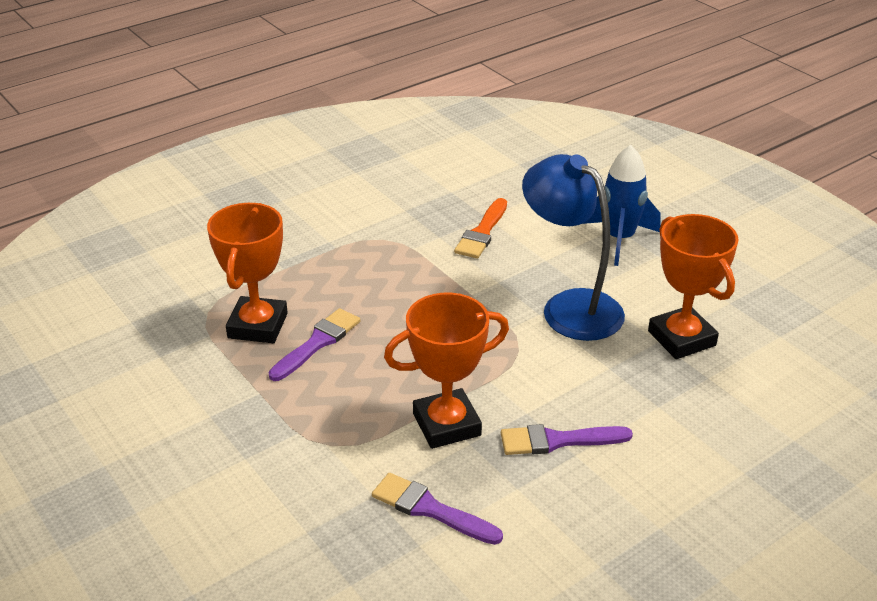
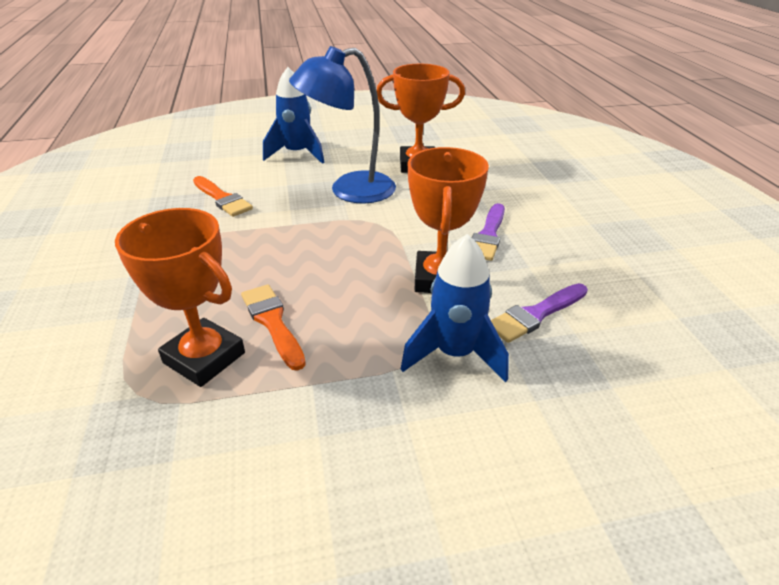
camera: 65 degrees left, 0 degrees up
purple brush [268,308,360,381] -> orange brush [241,284,306,371]
none -> blue rocket [401,234,509,382]

